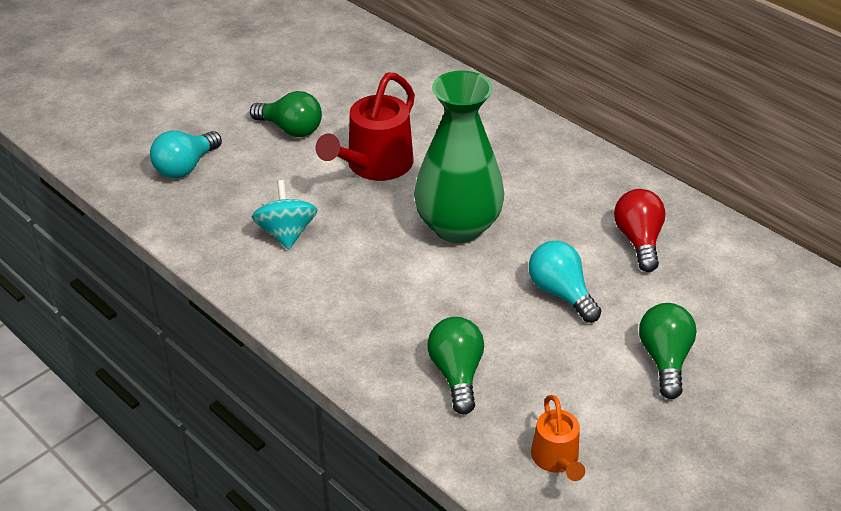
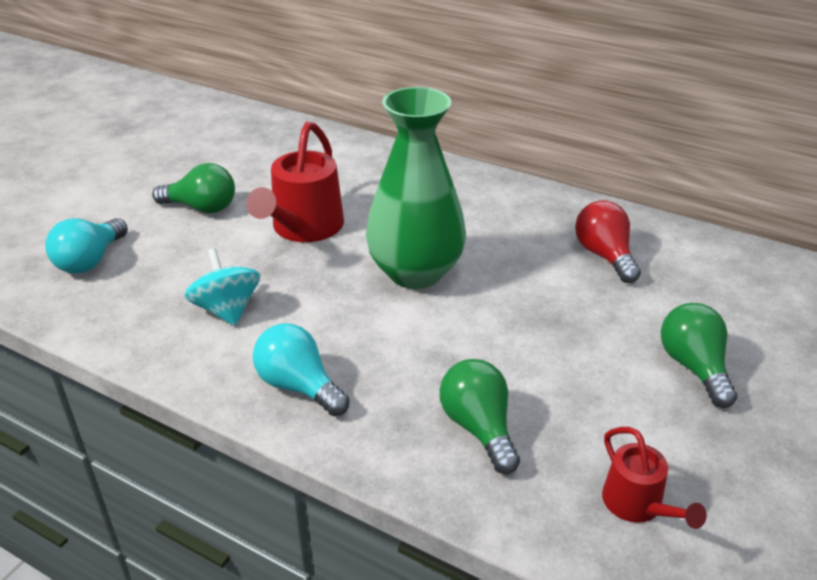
camera: 15 degrees left, 5 degrees down
turquoise light bulb [529,241,601,322] -> turquoise light bulb moved to [253,323,350,416]
orange watering can [531,395,585,481] -> red watering can [602,427,707,529]

